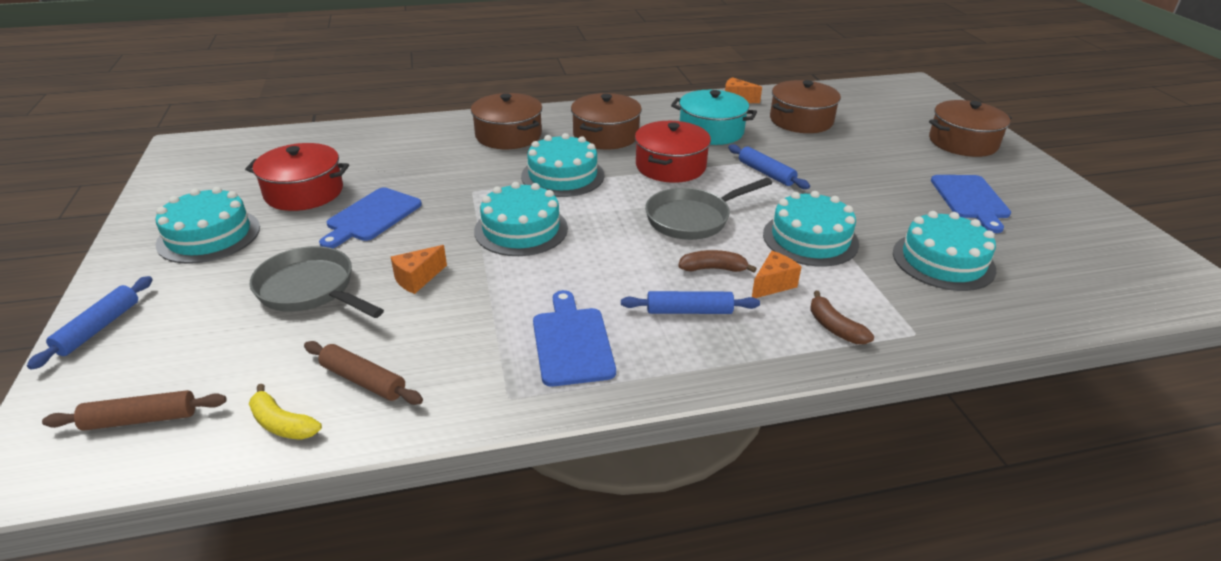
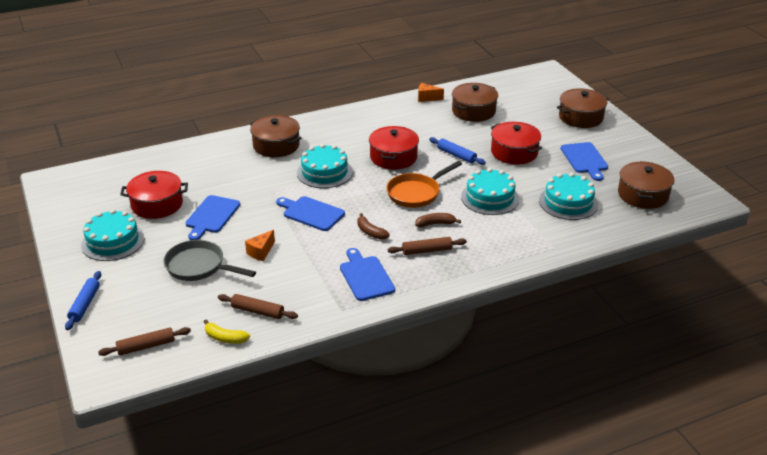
camera: 10 degrees left, 0 degrees up
turquoise cake [474,182,568,256] -> blue cutting board [276,196,345,231]
brown pot [571,93,642,149] -> brown pot moved to [618,161,675,209]
blue rolling pin [621,291,760,314] -> brown rolling pin [388,237,467,255]
grey pan [645,178,772,240] -> orange pan [386,161,462,208]
turquoise pot [671,90,757,145] -> none
orange cheese [752,251,801,298] -> none
brown banana [810,291,874,344] -> brown banana moved to [357,213,390,240]
none -> red pot [491,122,542,165]

